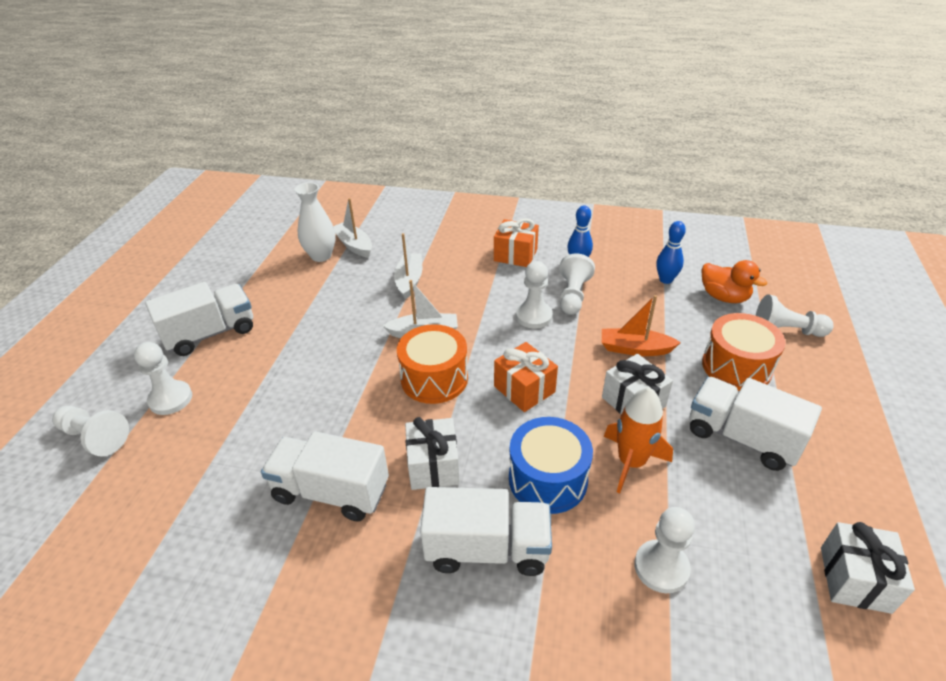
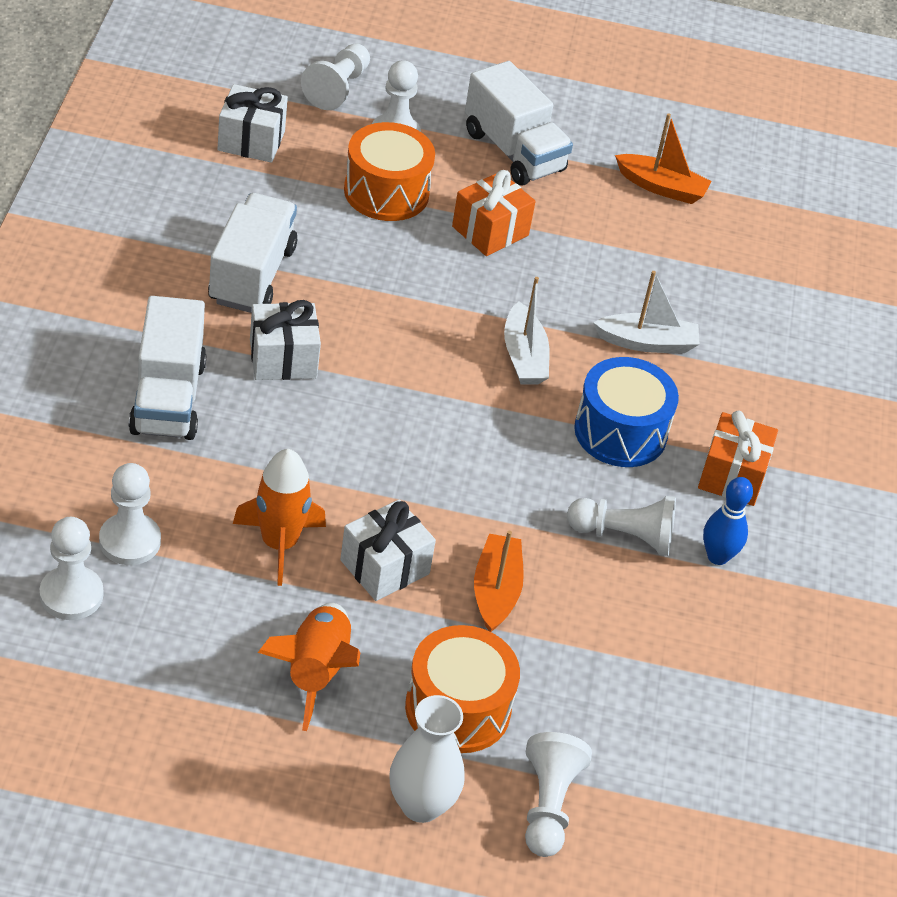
camera: 80 degrees right, 5 degrees up
white vase [294,182,336,262] -> white vase moved to [389,695,465,823]
white boat [333,198,372,258] -> none
orange drum [397,324,468,404] -> orange drum moved to [344,122,435,221]
orange gift [494,342,558,412] -> orange gift moved to [452,170,536,256]
blue drum [509,417,593,514] -> blue drum moved to [574,357,679,467]
white pawn [516,261,553,329] -> white pawn moved to [40,517,103,620]
blue bowling pin [656,221,686,284] -> none
white truck [690,377,822,471] -> orange rocket [258,603,360,731]
orange duck [702,260,767,303] -> none
white gift [821,522,915,614] -> white gift moved to [218,84,288,163]
none -> orange boat [615,113,712,204]

